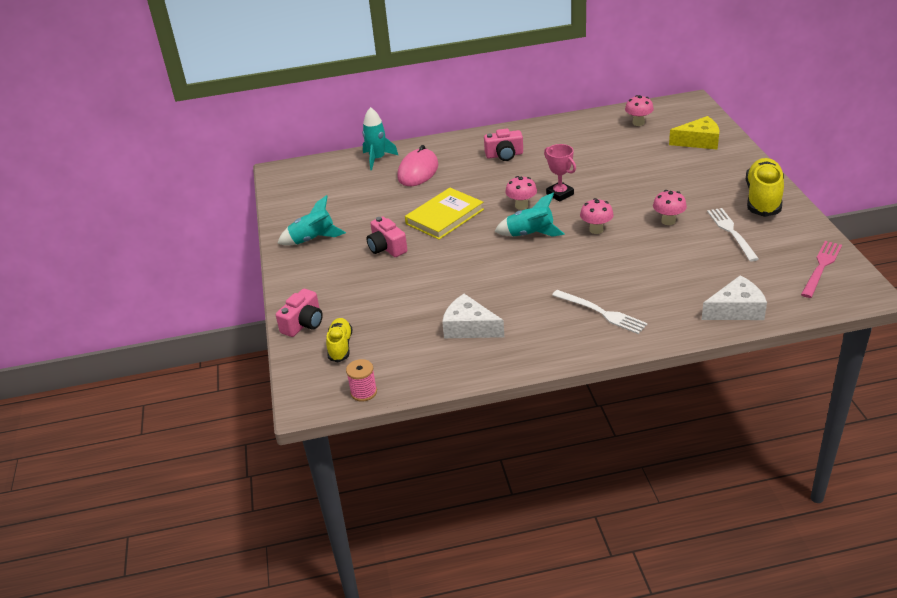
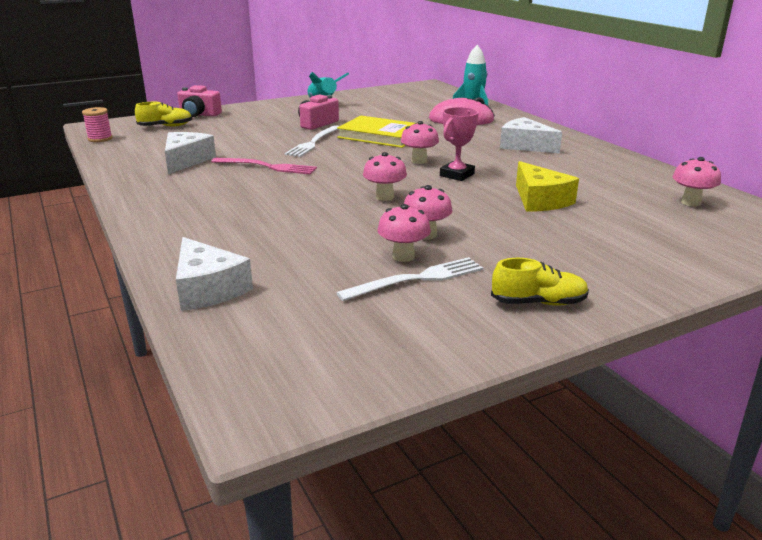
camera: 70 degrees right, 10 degrees down
pink camera [484,129,523,161] -> white cheese [500,117,562,153]
turquoise rocket [494,192,564,237] -> none
white fork [552,290,648,334] -> white fork moved to [285,125,339,157]
yellow cheese [669,116,719,150] -> yellow cheese moved to [516,161,579,212]
yellow shoe [745,158,784,217] -> yellow shoe [491,258,589,306], size x0.57
pink fork [801,241,842,298] -> pink fork moved to [211,158,317,175]
none -> pink mushroom [377,204,431,262]

